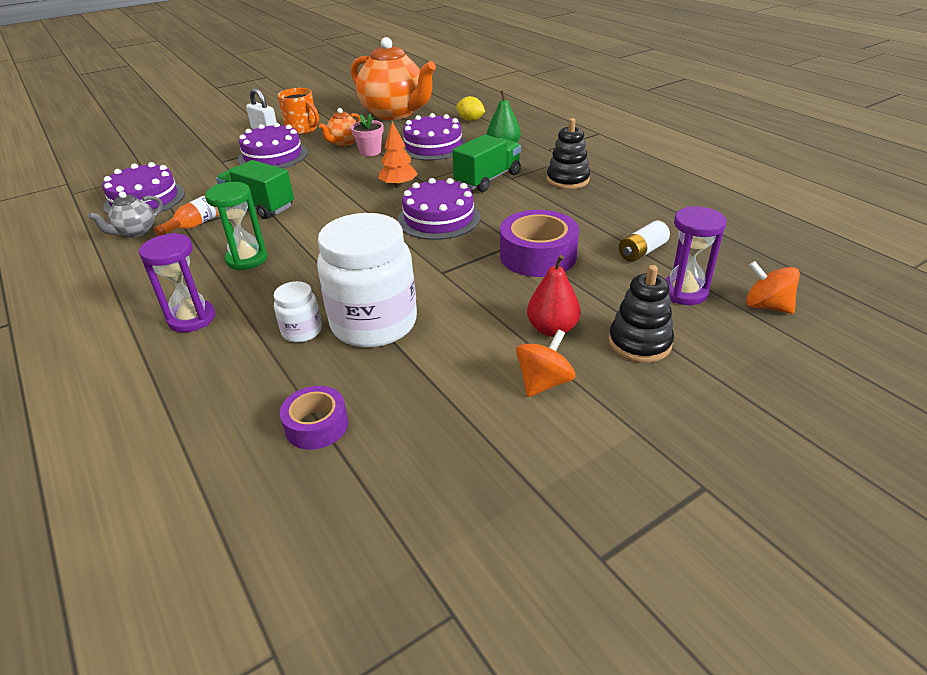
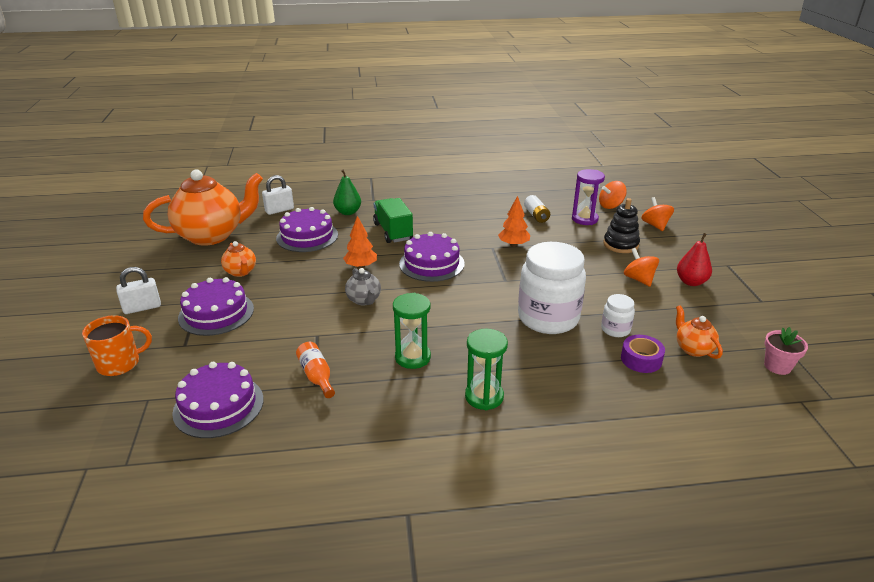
camera: 65 degrees left, 5 degrees down
grey teapot [88,191,163,238] -> grey teapot moved to [345,268,381,305]
purple hourglass [139,233,215,332] -> green hourglass [465,328,508,410]
green truck [216,160,294,219] -> none
white jar [274,281,322,342] -> white jar moved to [601,294,635,337]
orange mug [277,88,319,135] -> orange mug moved to [82,315,152,376]
pink flower pot [351,114,384,156] -> pink flower pot moved to [764,327,808,375]
yellow lemon [456,96,485,121] -> white padlock [262,175,294,215]
purple tape [500,210,579,277] -> orange tree [498,196,530,247]
red pear [527,255,581,337] -> red pear moved to [677,233,712,286]
black stacking toy [547,118,590,189] -> none
none -> orange spinning top [641,197,674,231]
none -> orange teapot [676,305,723,359]

